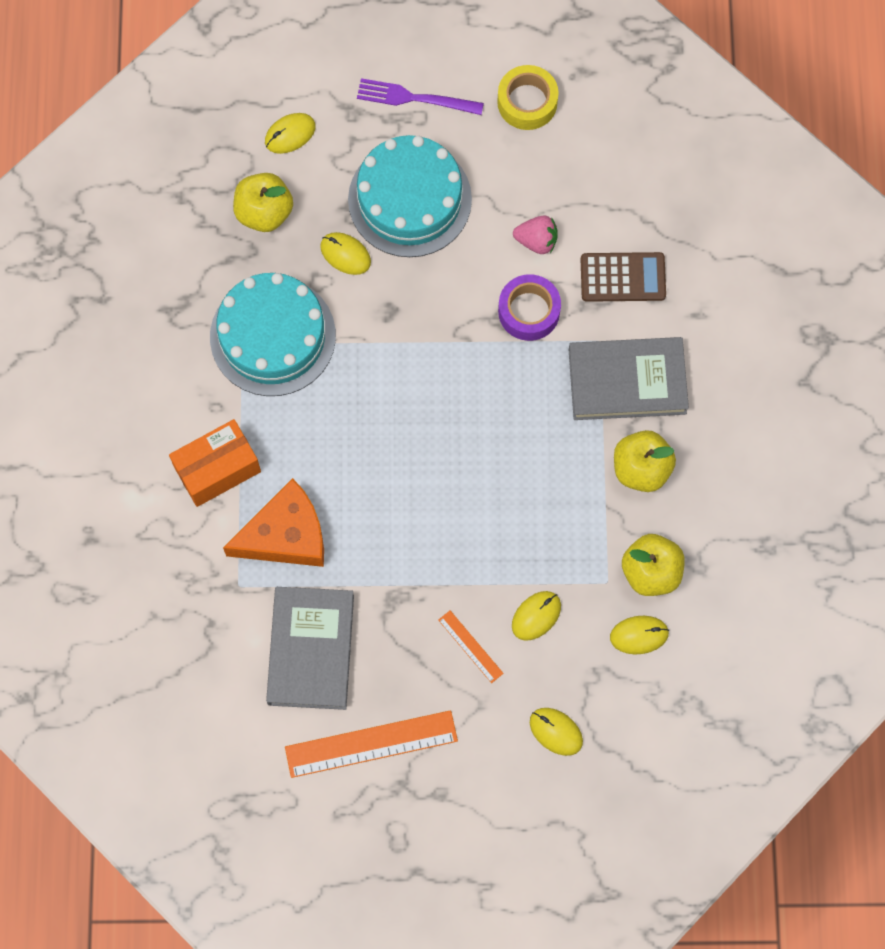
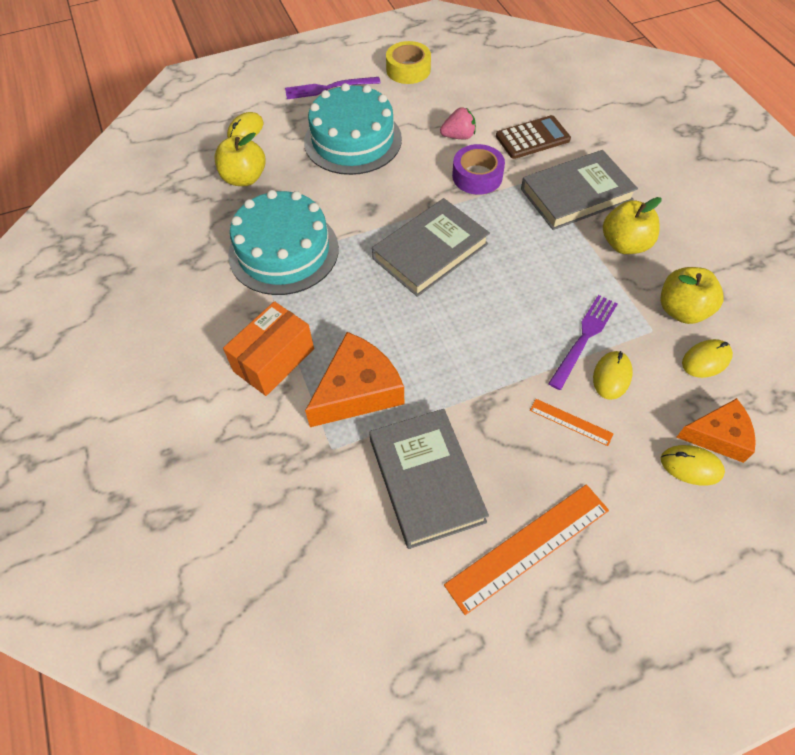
camera: 20 degrees left, 15 degrees down
yellow mouse [320,232,371,275] -> none
none -> grey book [372,198,490,297]
none -> purple fork [548,295,617,390]
none -> orange cheese [676,398,756,463]

